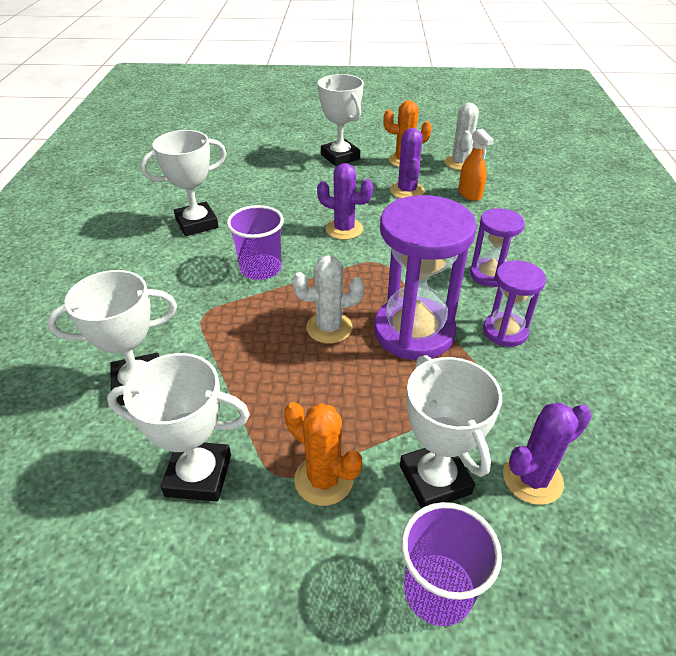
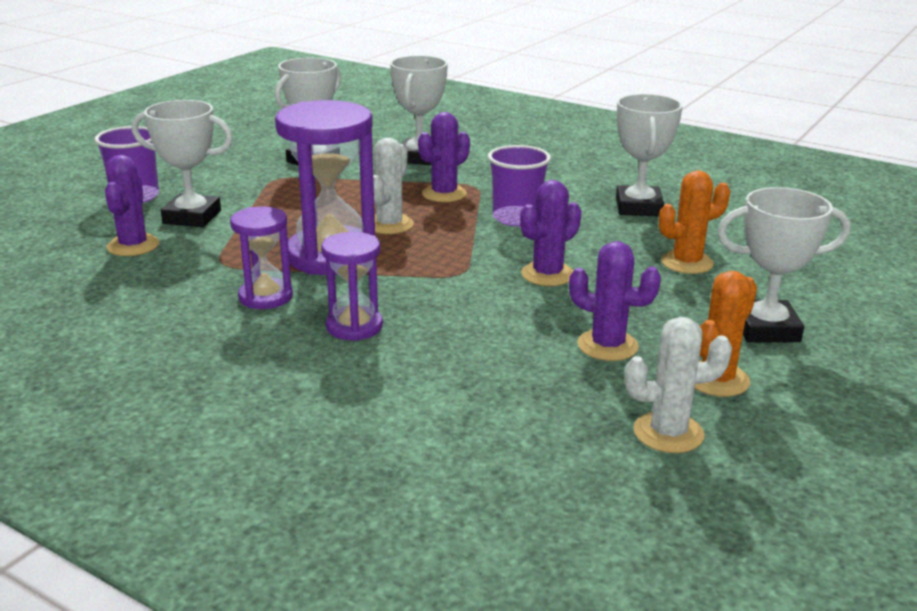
camera: 120 degrees right, 15 degrees down
orange cactus [284,402,362,506] -> orange cactus moved to [659,171,730,274]
white cactus [445,103,479,170] -> white cactus turned 45 degrees counterclockwise [625,317,732,453]
orange spray bottle [458,129,494,201] -> none
none -> purple cactus [418,112,470,202]

